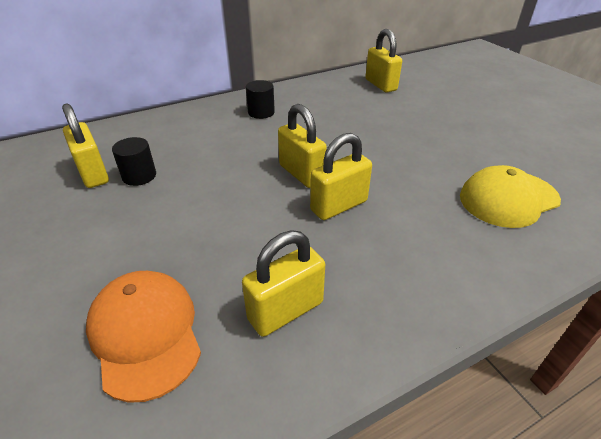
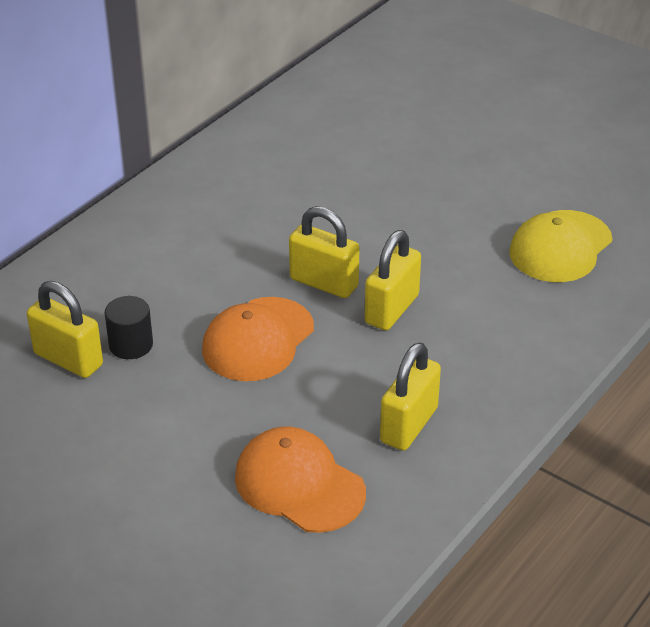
camera: 25 degrees left, 0 degrees up
black cylinder [246,80,275,119] -> none
yellow padlock [365,29,402,92] -> none
none -> orange cap [202,297,314,381]

